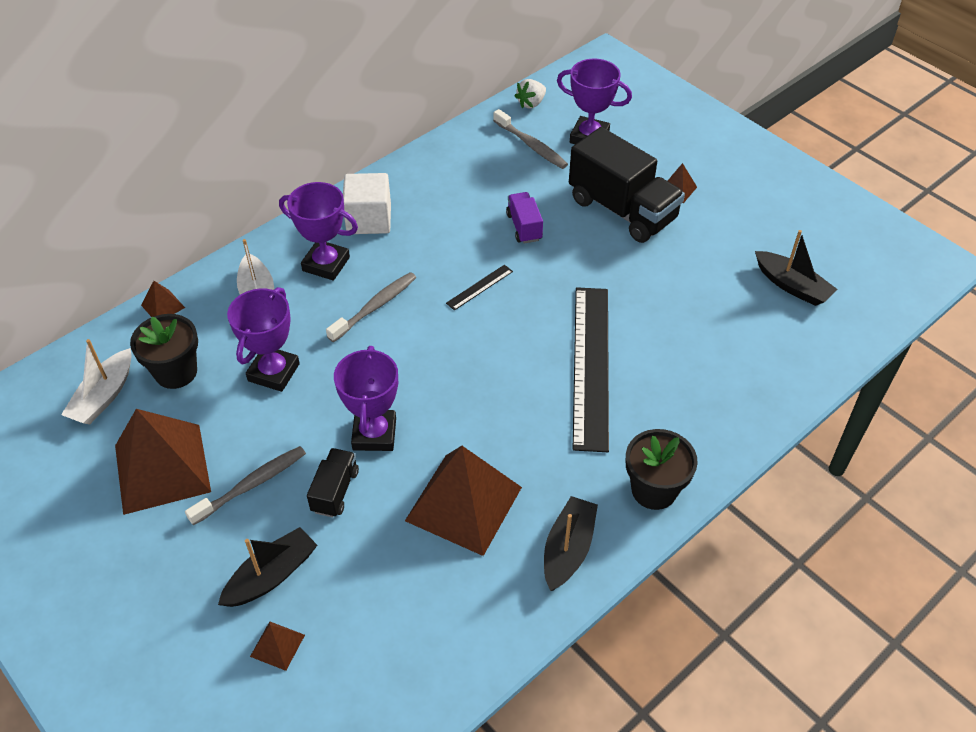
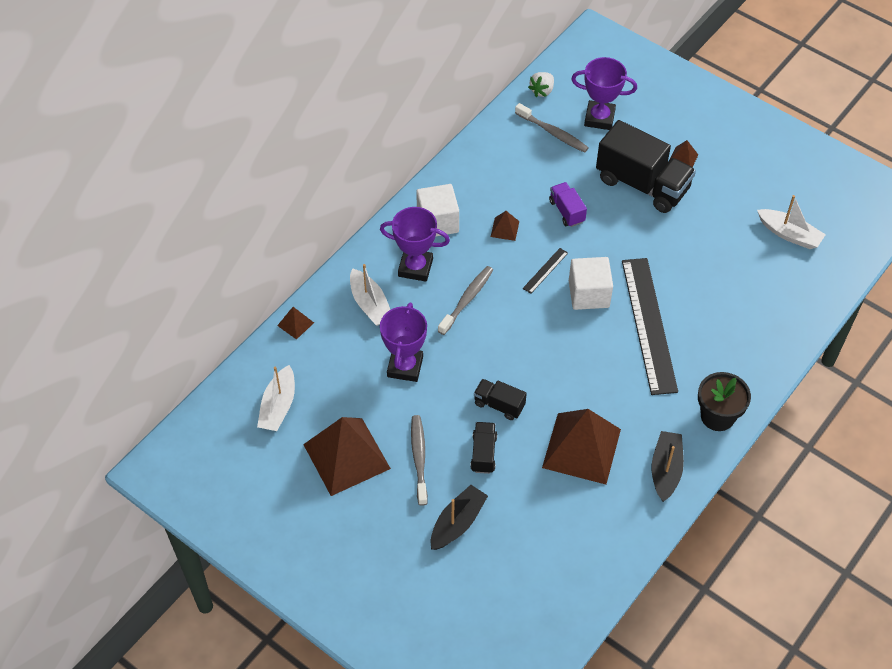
camera: 10 degrees left, 5 degrees up
black flower pot [130,314,198,389] -> none
grey toothbrush [185,446,306,525] -> grey toothbrush turned 45 degrees counterclockwise [411,415,428,506]
brown pyramid [250,621,305,671] -> brown pyramid moved to [491,211,519,241]
purple trophy [334,346,398,451] -> black truck [474,379,527,420]
black boat [755,230,837,306] -> white boat [757,195,826,249]
none -> white cube [569,257,613,310]

